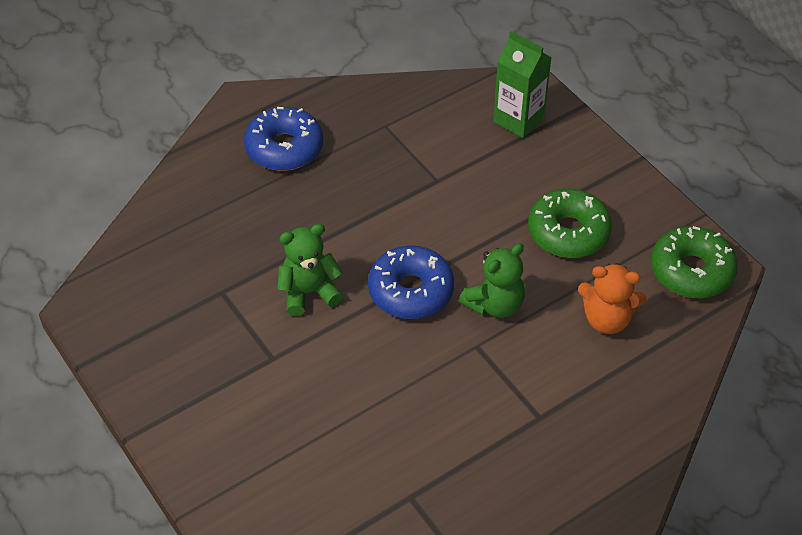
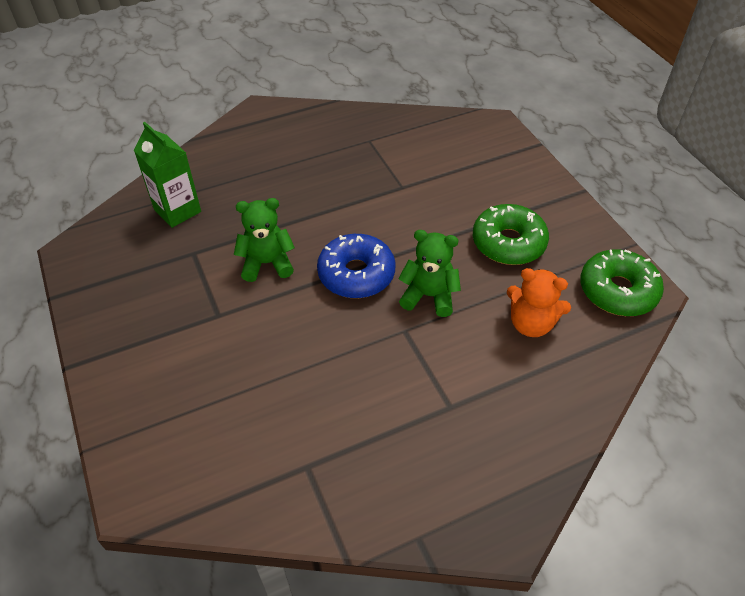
camera: 10 degrees right, 0 degrees up
blue donut [244,107,323,171] -> none
green teddy bear [459,243,525,318] -> green teddy bear turned 135 degrees counterclockwise [398,230,461,317]
green carton [493,31,552,138] -> green carton moved to [134,122,201,228]

